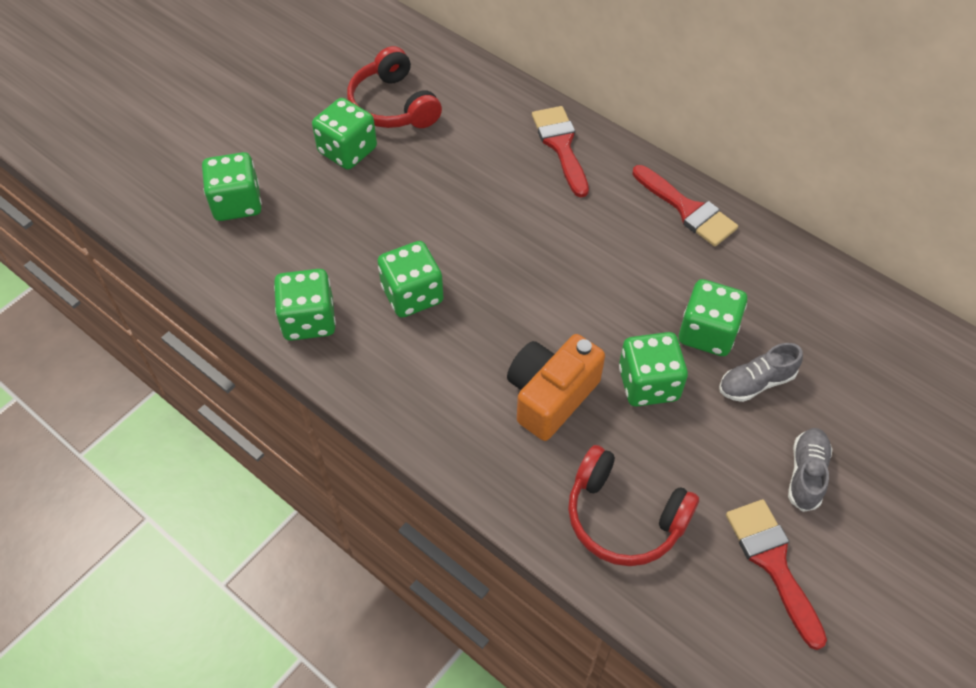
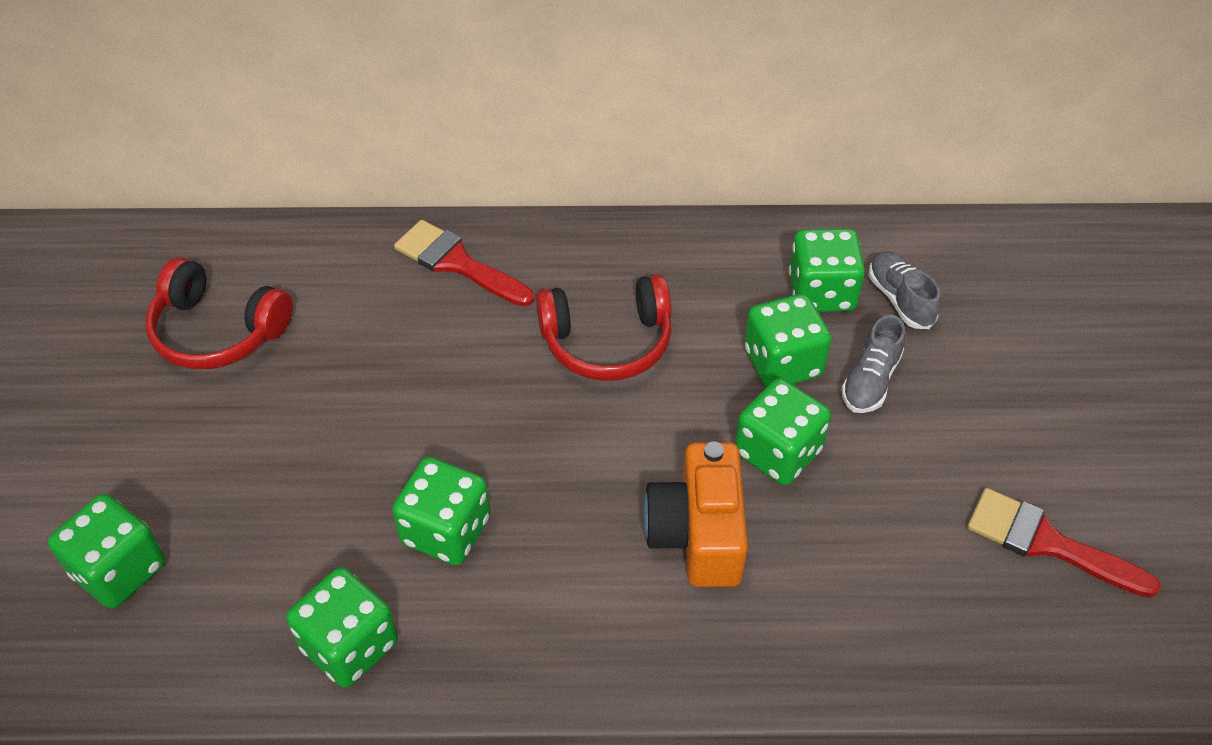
camera: 40 degrees left, 5 degrees down
green dice [312,98,377,170] -> green dice moved to [789,229,865,312]
red headphones [568,445,699,566] -> red headphones moved to [536,274,672,381]
red brush [632,165,738,247] -> none
grey shoe [788,428,832,512] -> grey shoe moved to [869,251,941,329]

